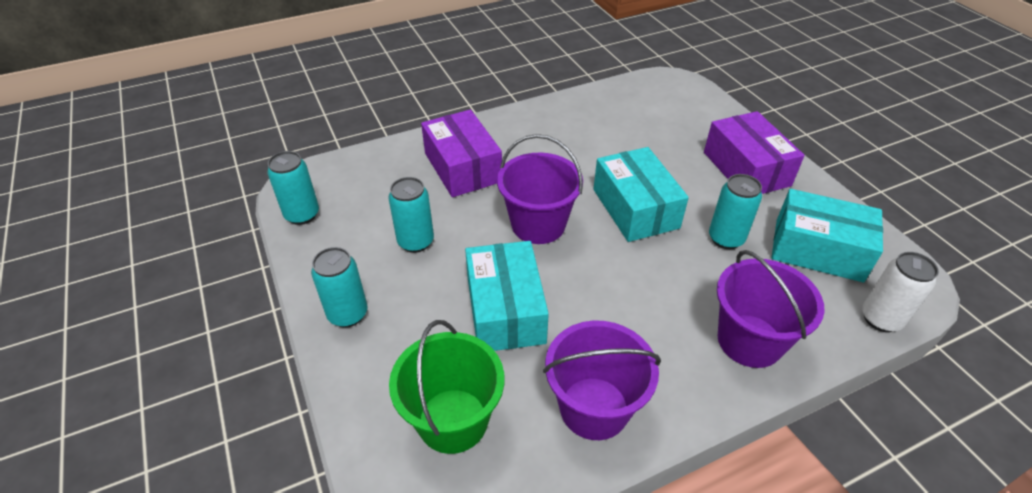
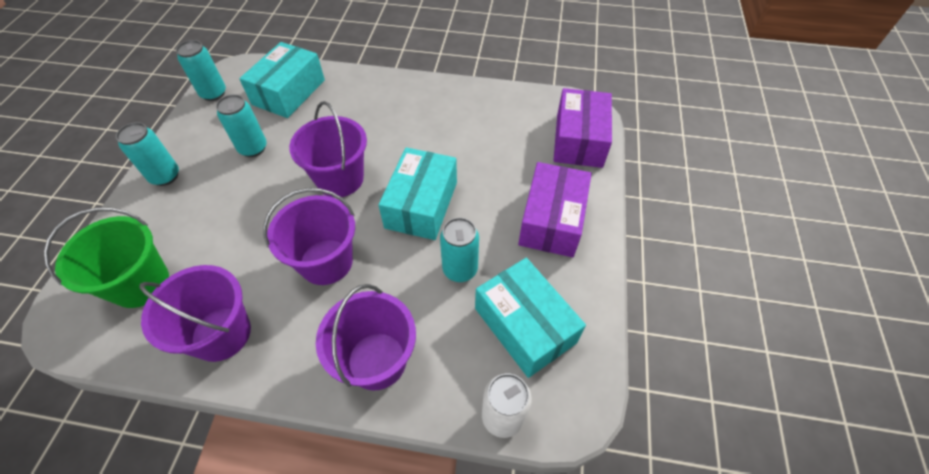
camera: 35 degrees right, 10 degrees up
purple box [421,110,502,197] -> purple box moved to [553,88,612,168]
turquoise box [465,241,549,351] -> turquoise box moved to [239,42,325,118]
none -> purple bucket [263,188,355,285]

